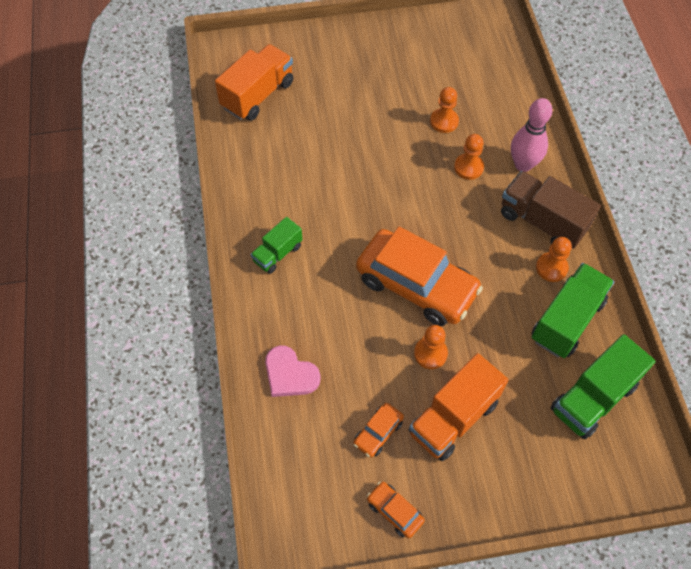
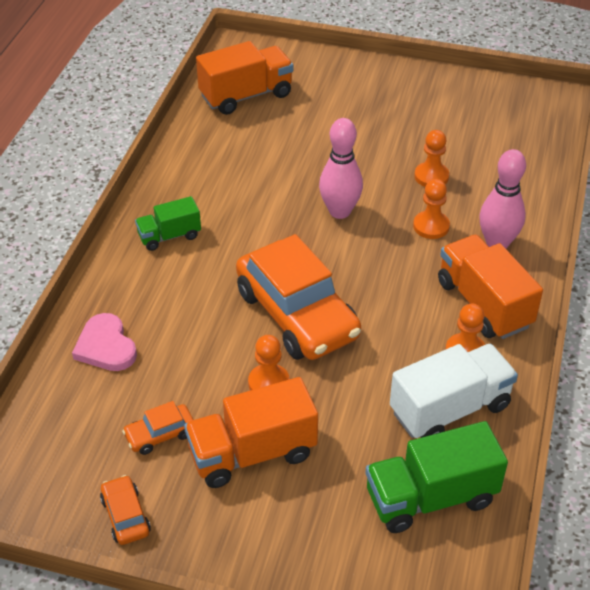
camera: 25 degrees right, 15 degrees down
brown truck [501,171,601,249] -> orange truck [438,235,543,339]
green truck [532,263,614,358] -> white truck [390,344,518,438]
none -> pink bowling pin [319,118,363,219]

